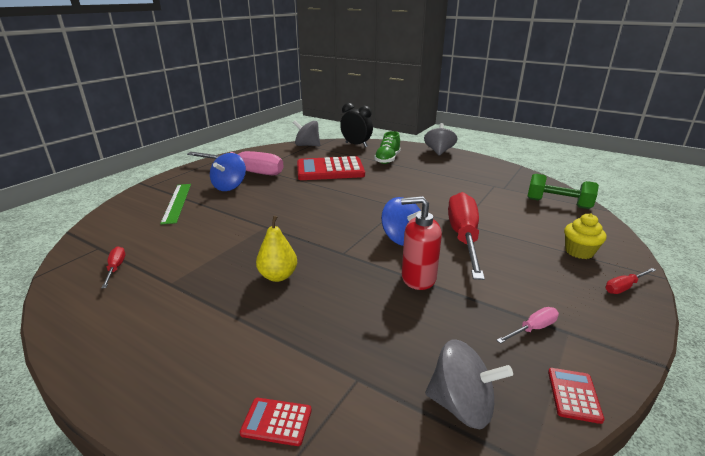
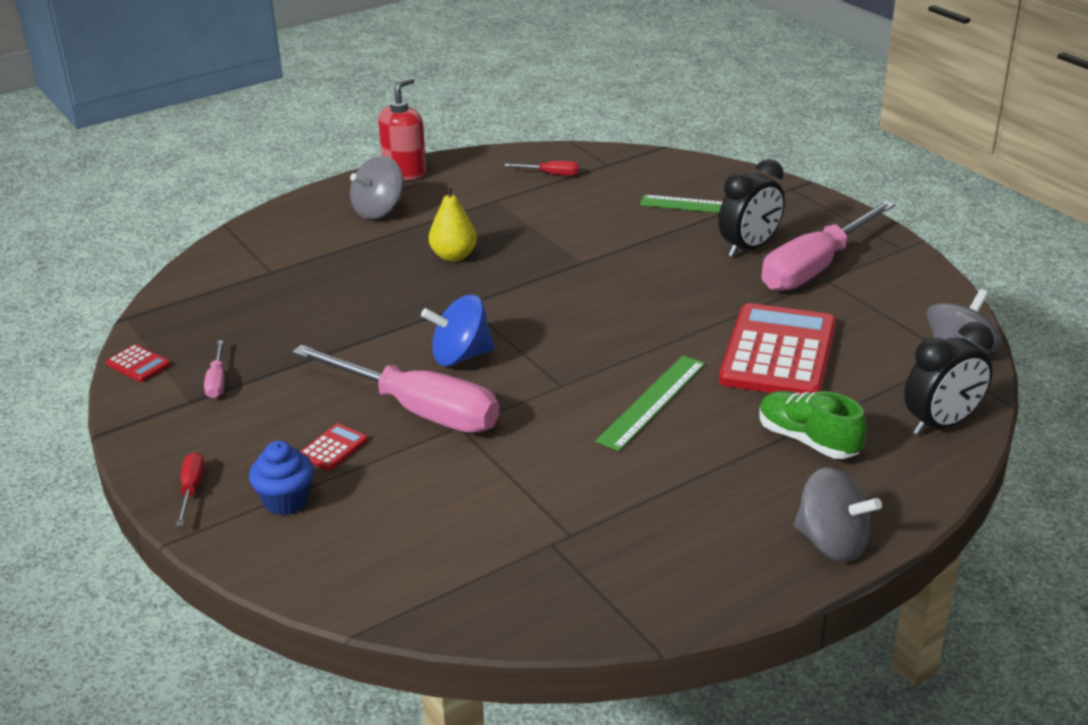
camera: 115 degrees right, 5 degrees up
blue spinning top [210,153,246,191] -> black clock [718,159,785,257]
red calculator [240,398,312,446] -> red calculator moved to [300,423,368,471]
red soap dispenser [401,196,442,290] -> red soap dispenser moved to [378,77,426,180]
grey spinning top [425,339,513,429] -> grey spinning top moved to [350,156,403,219]
red screwdriver [448,192,485,280] -> pink screwdriver [292,345,499,433]
green dumbbell [527,174,599,209] -> none
yellow cupcake [564,213,606,259] -> blue cupcake [249,441,314,515]
none -> green ruler [595,355,705,451]

